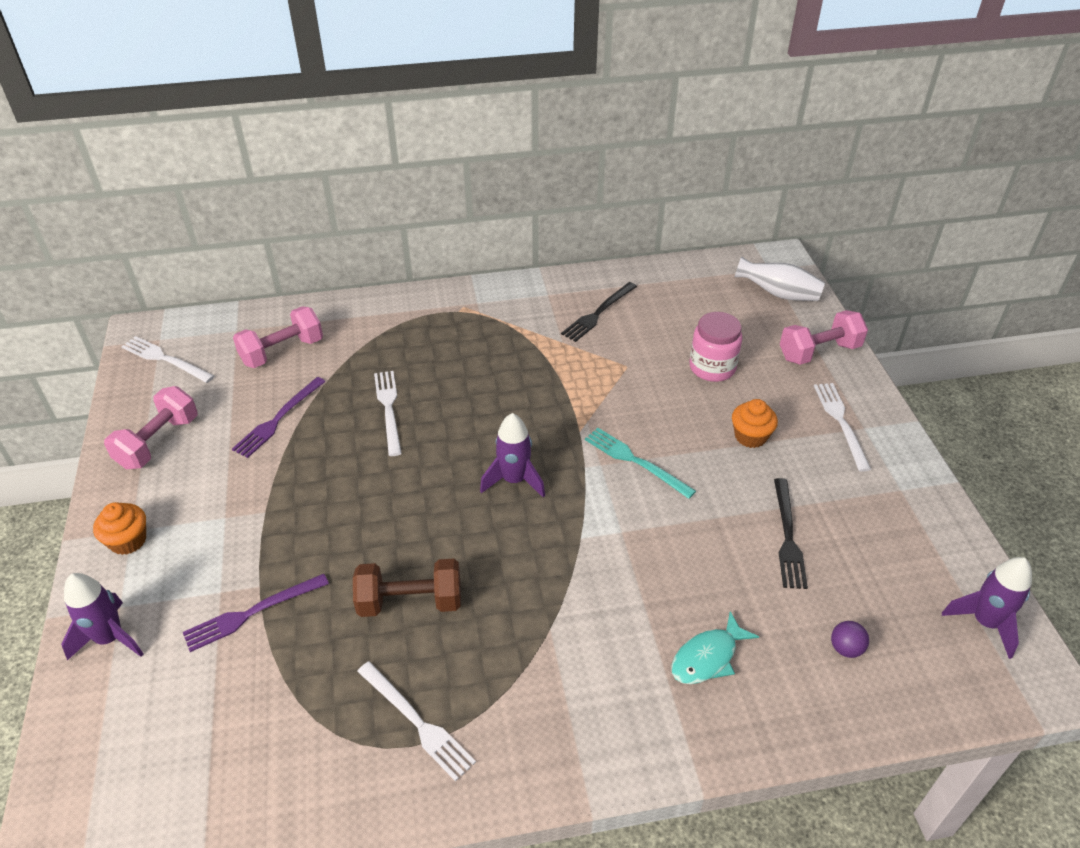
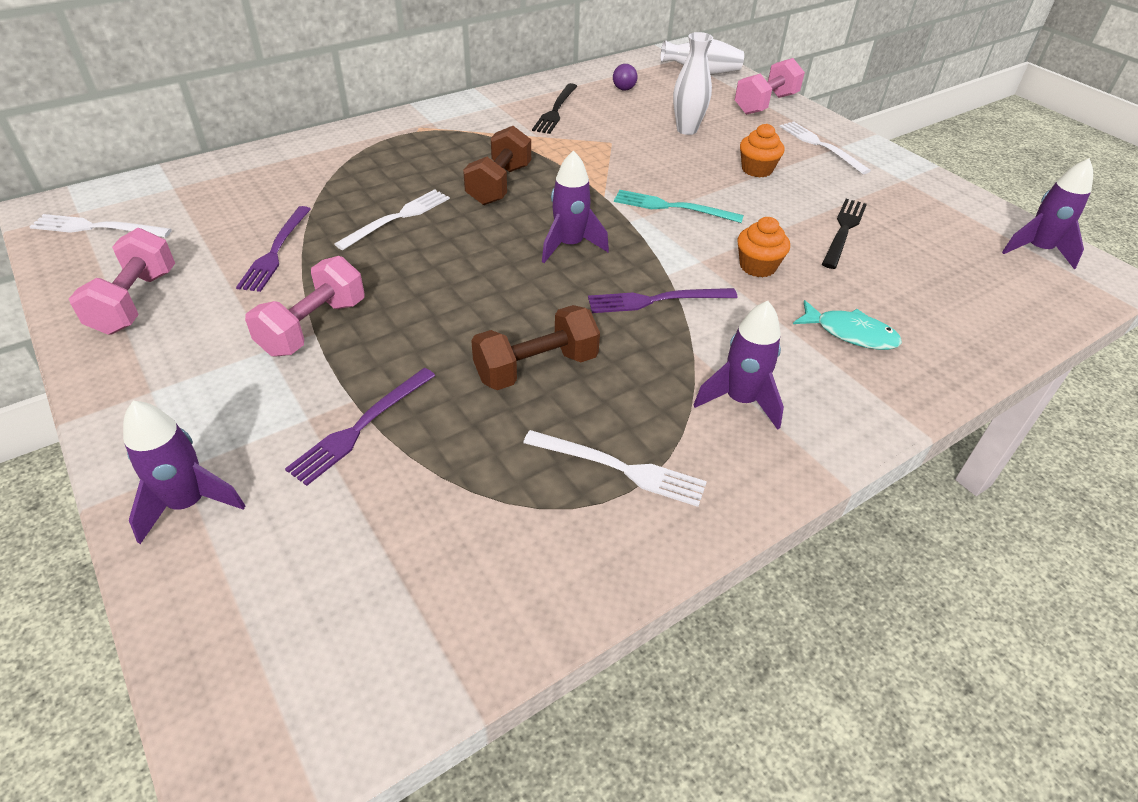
camera: 25 degrees left, 0 degrees up
orange cupcake [93,502,146,555] -> orange cupcake moved to [738,217,790,277]
pink dumbbell [233,306,323,368] -> pink dumbbell moved to [245,256,364,357]
white fork [374,371,402,456] -> white fork turned 75 degrees clockwise [335,189,450,250]
turquoise fish [671,611,759,684] -> turquoise fish turned 90 degrees counterclockwise [793,300,902,350]
pink jar [690,312,742,382] -> white vase [673,32,713,135]
black fork [774,478,808,589] -> black fork turned 135 degrees counterclockwise [822,199,867,269]
purple ball [831,621,869,658] -> purple ball moved to [613,64,637,91]
none -> brown dumbbell [463,126,531,205]
none -> purple fork [588,288,737,313]
none -> purple rocket [694,301,784,430]

